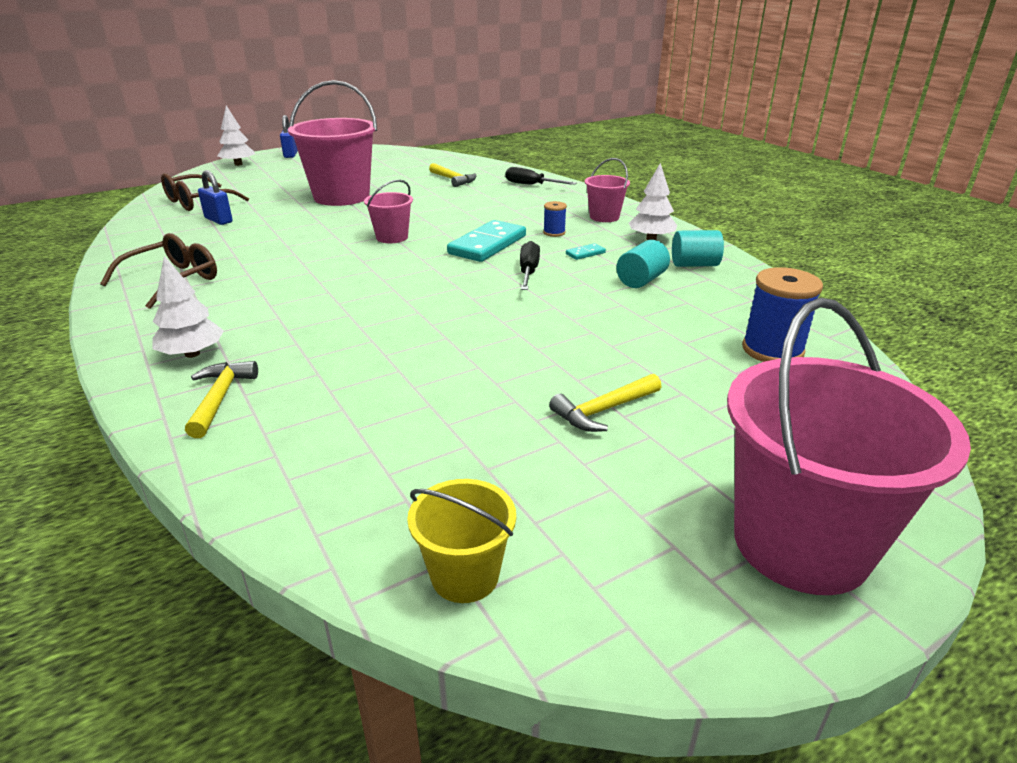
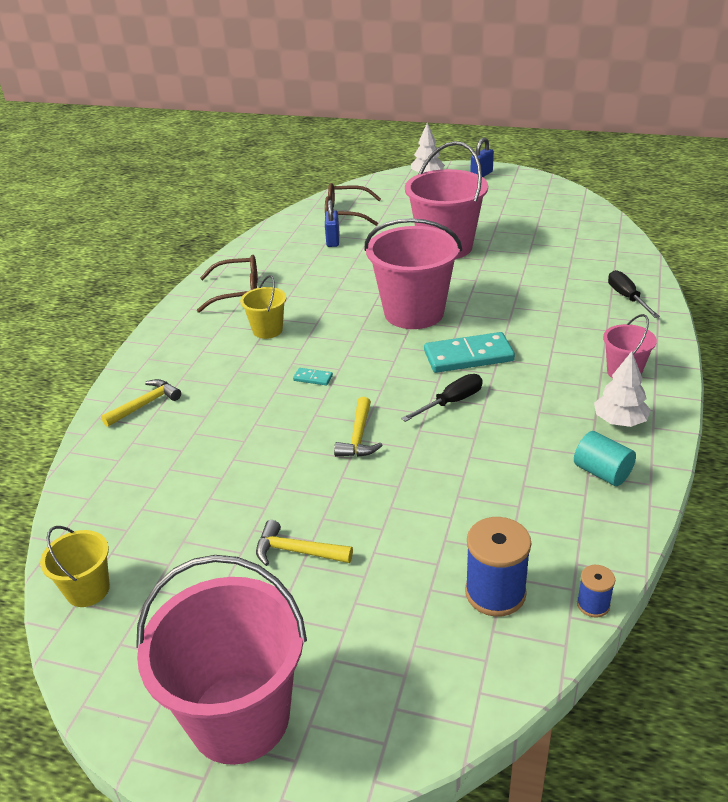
camera: 50 degrees right, 5 degrees up
white tree [152,256,224,358] -> none
pink bucket [364,179,413,243] -> pink bucket [364,218,462,329], size x2.02
yellow hammer [429,163,477,187] -> yellow hammer moved to [334,397,383,457]
blue spool [543,201,567,237] -> blue spool moved to [577,565,615,618]
turquoise domino [566,243,606,260] -> turquoise domino moved to [293,368,333,385]
turquoise cylinder [616,240,670,288] -> none
none -> yellow bucket [240,275,286,339]

